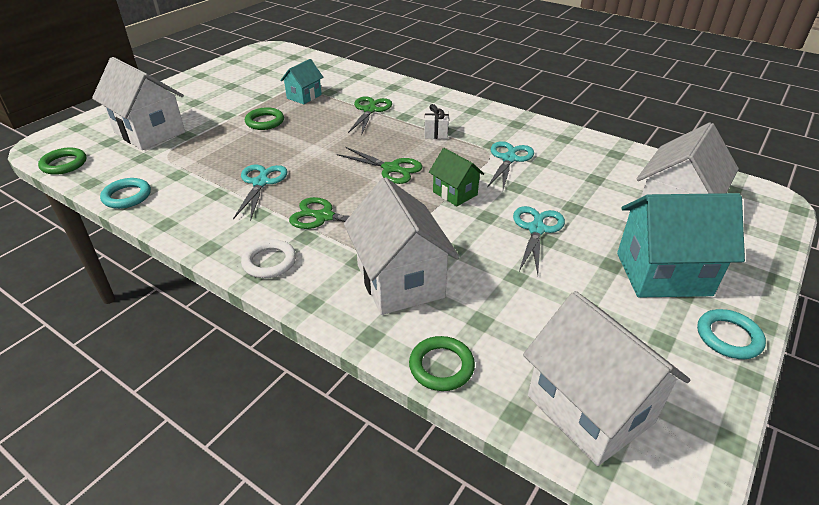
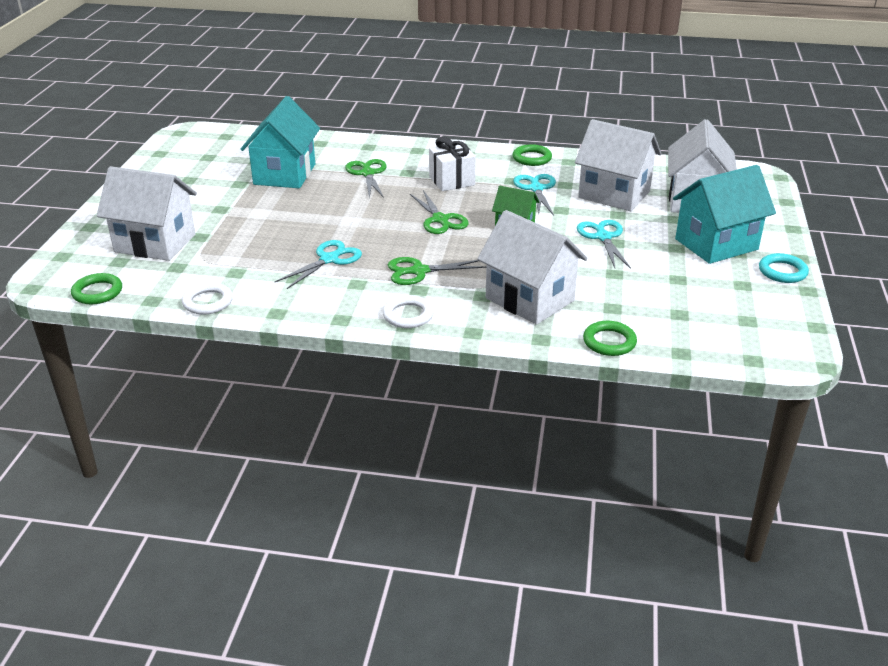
camera: 25 degrees left, 5 degrees down
turquoise ring [100,178,151,209] -> white ring [182,282,233,315]
turquoise scissors [233,164,288,221] -> turquoise scissors turned 60 degrees clockwise [275,240,362,289]
green ring [245,107,284,130] -> green ring moved to [513,144,552,166]
turquoise house [280,59,324,104] -> turquoise house [240,96,320,188], size x1.84
green scissors [337,147,422,184] -> green scissors turned 60 degrees clockwise [410,190,469,234]
white gift [424,104,449,139] -> white gift [429,137,476,191], size x1.54
white house [523,291,690,466] -> white house moved to [575,119,661,211]

